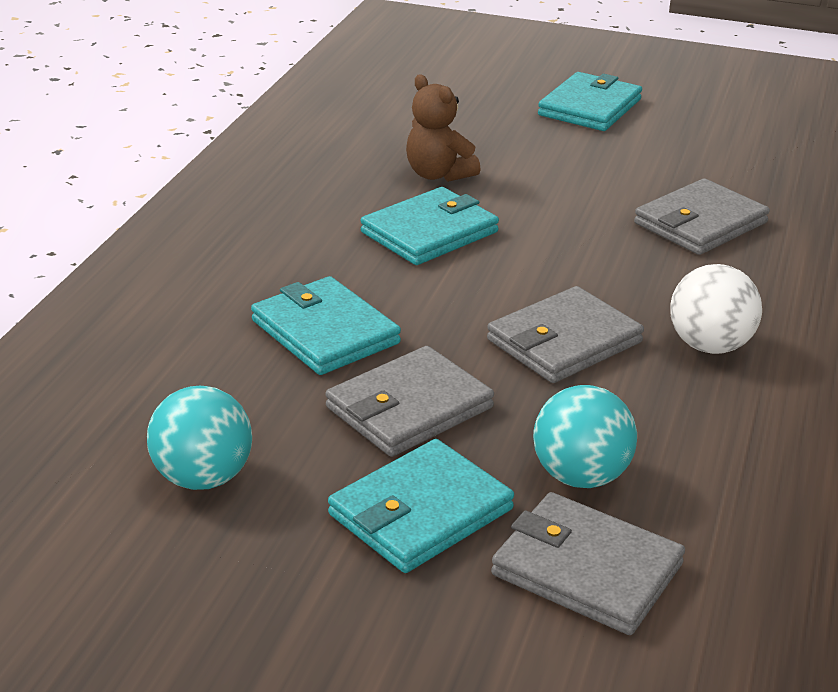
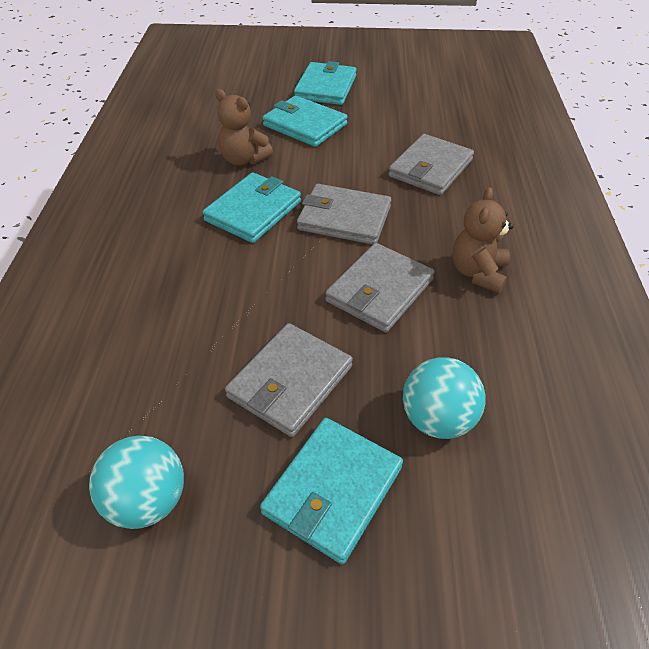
camera: 15 degrees left, 15 degrees up
turquoise wallet [251,276,401,375] -> turquoise wallet moved to [263,95,348,147]
grey wallet [491,492,685,635] -> grey wallet moved to [297,184,391,245]
white ball [670,264,762,354] -> brown teddy bear [453,187,514,293]

